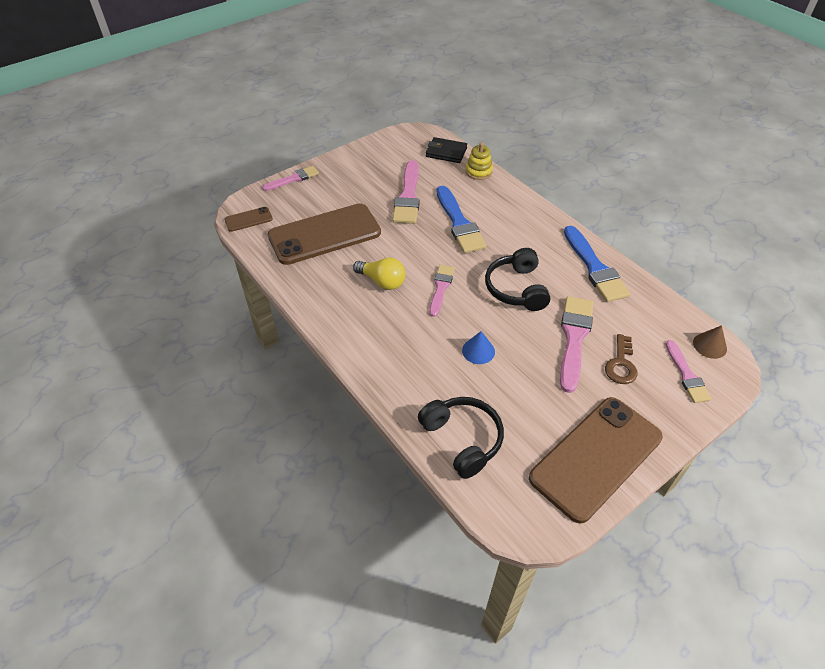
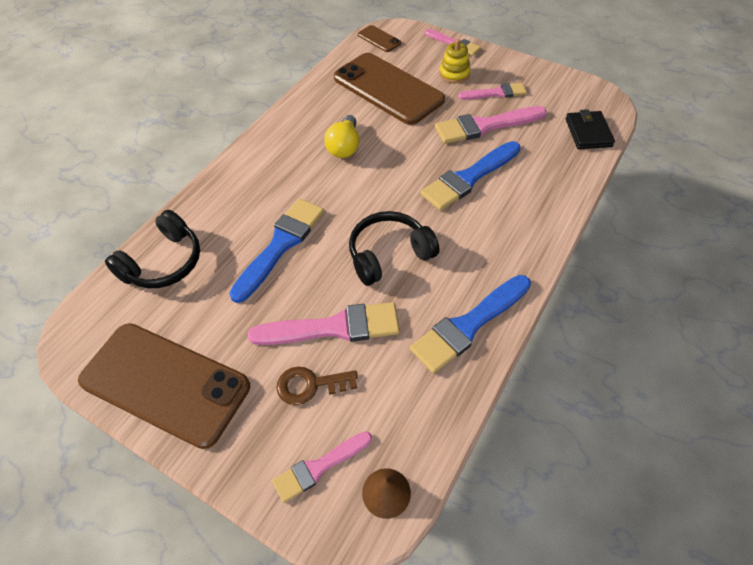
camera: 70 degrees right, 5 degrees up
pink brush [429,265,455,317] -> pink brush moved to [458,83,527,100]
blue cone [462,331,495,364] -> blue brush [229,199,324,303]
yellow stacking toy [465,143,493,180] -> yellow stacking toy moved to [439,39,471,84]

